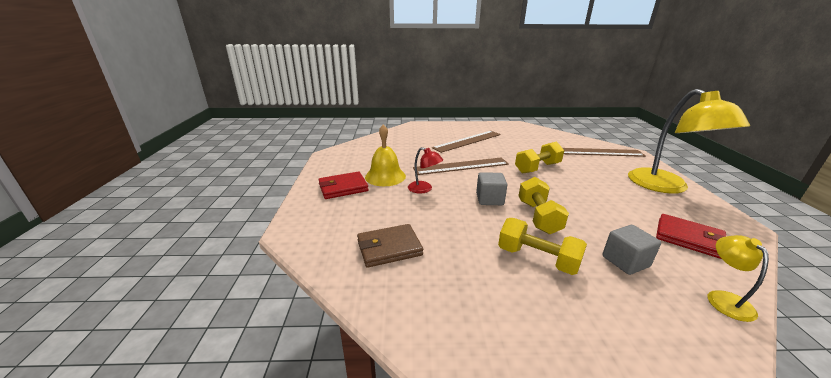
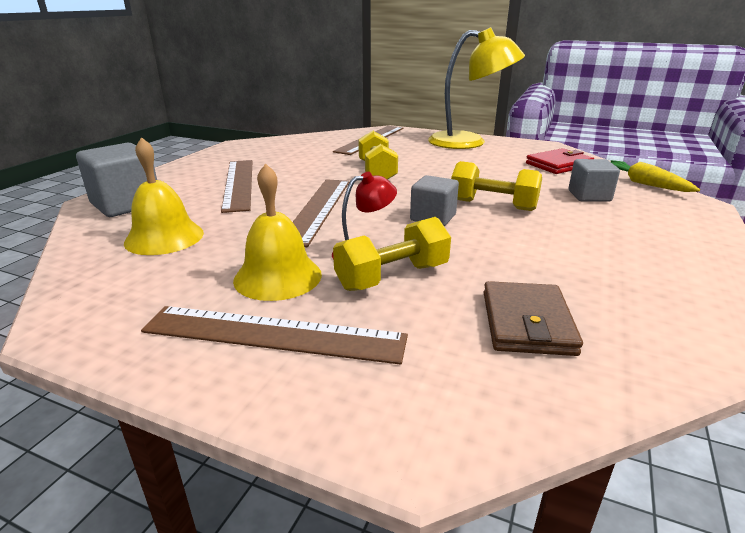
camera: 65 degrees left, 0 degrees up
red wallet [318,171,369,199] -> brown ruler [141,306,408,365]
yellow dumbbell [498,218,587,275] -> yellow dumbbell moved to [333,217,451,291]
yellow lamp [707,235,769,322] -> yellow carrot [611,160,700,192]
none -> grey cube [76,142,157,217]
none -> yellow bell [124,137,204,255]

